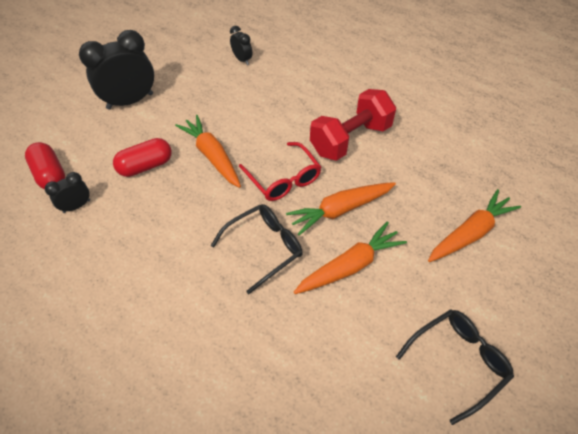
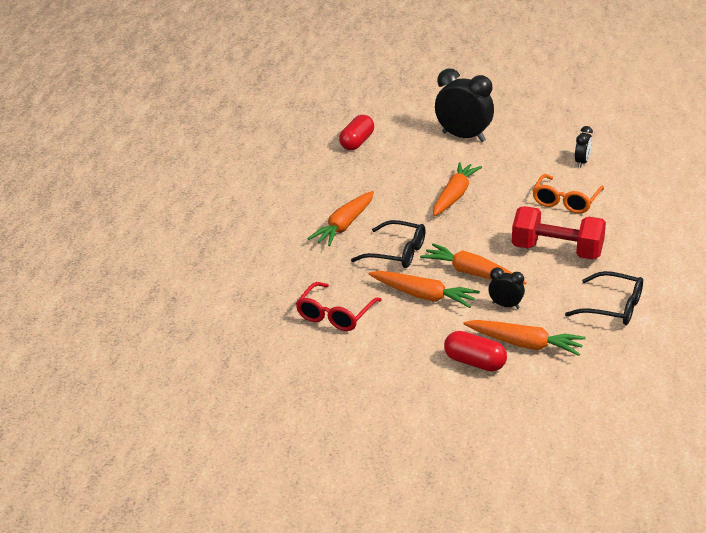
camera: 60 degrees right, 20 degrees down
black clock [45,172,90,213] -> black clock moved to [488,267,525,309]
red capsule [113,138,172,177] -> red capsule moved to [444,331,507,371]
red glasses [239,142,321,201] -> red glasses moved to [296,282,382,331]
black glasses [396,310,514,425] -> black glasses moved to [565,271,643,325]
none -> orange carrot [307,191,374,246]
none -> orange glasses [532,174,604,214]

